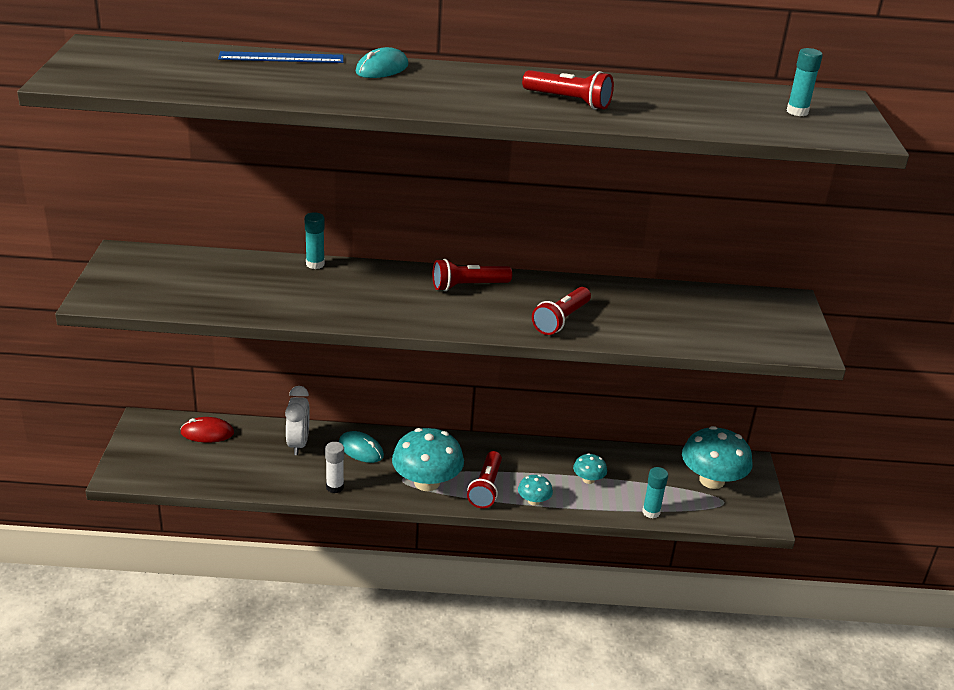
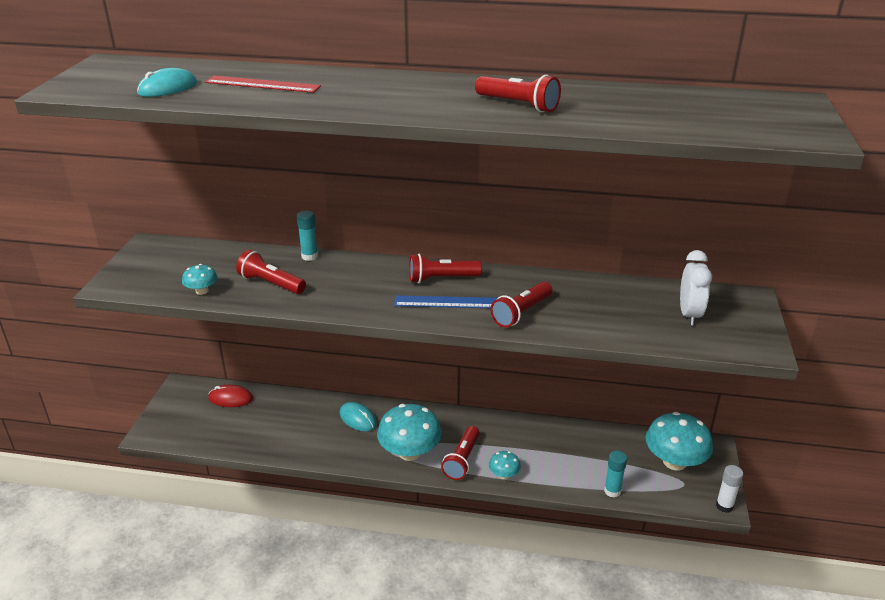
camera: 10 degrees right, 0 degrees up
blue ruler [218,51,344,63] -> blue ruler moved to [394,295,497,308]
white clock [285,386,310,455] -> white clock moved to [680,250,712,326]
white glue stick [325,442,344,493] -> white glue stick moved to [716,465,743,513]
turquoise mouse [355,47,408,78] -> turquoise mouse moved to [137,68,197,97]
turquoise mushroom [573,453,607,484] -> turquoise mushroom moved to [182,264,218,295]
turquoise glue stick [787,48,823,116] -> none
none -> red ruler [205,75,321,93]
none -> red flashlight [236,250,306,294]

